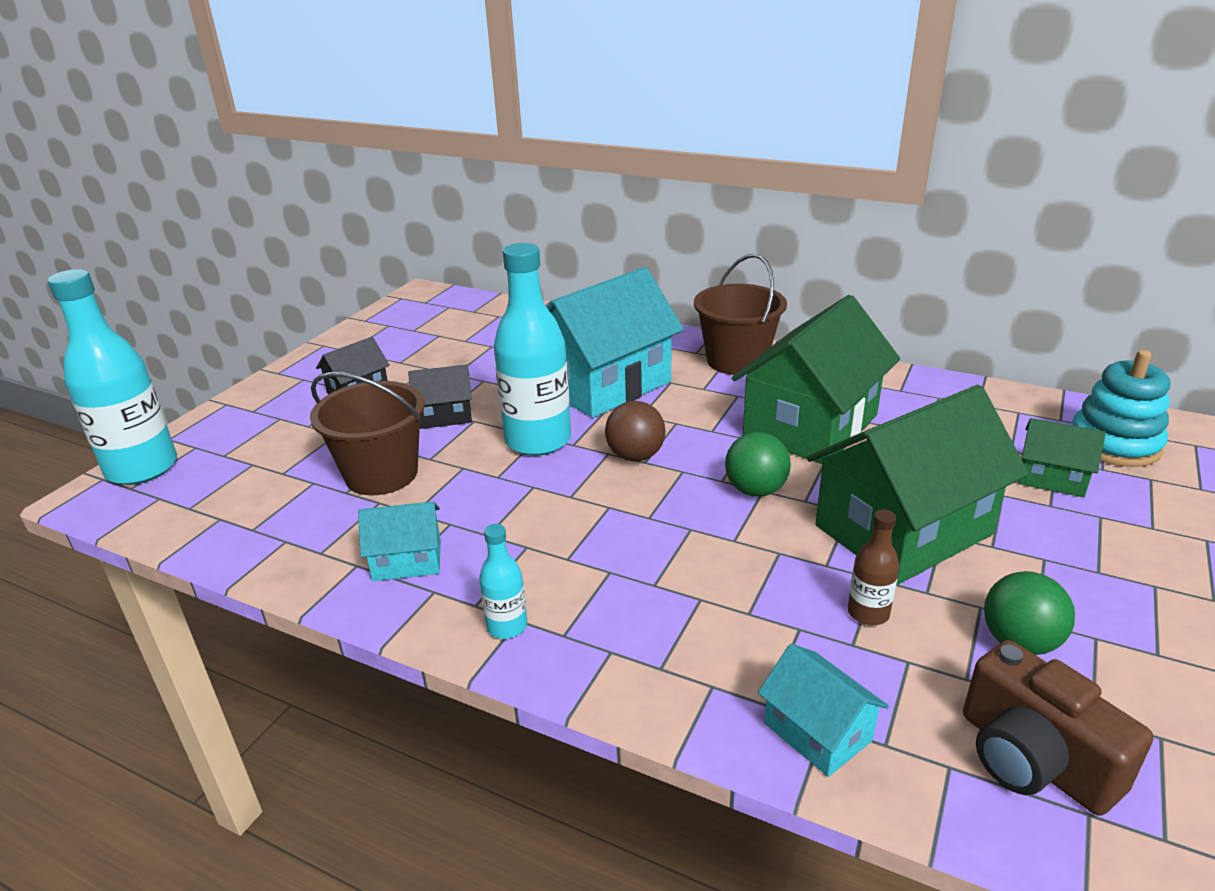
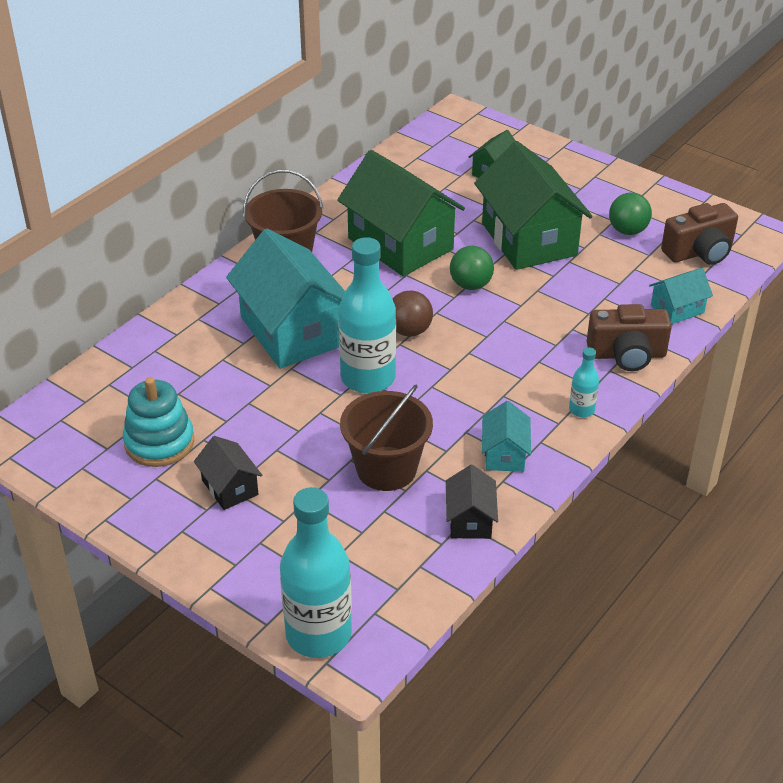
camera: 80 degrees left, 10 degrees up
black house [408,365,472,429] -> black house moved to [446,465,498,539]
brown bottle [848,509,899,625] -> none
turquoise stacking toy [1072,350,1170,467] -> turquoise stacking toy moved to [123,377,194,467]
none -> brown camera [587,304,672,371]

